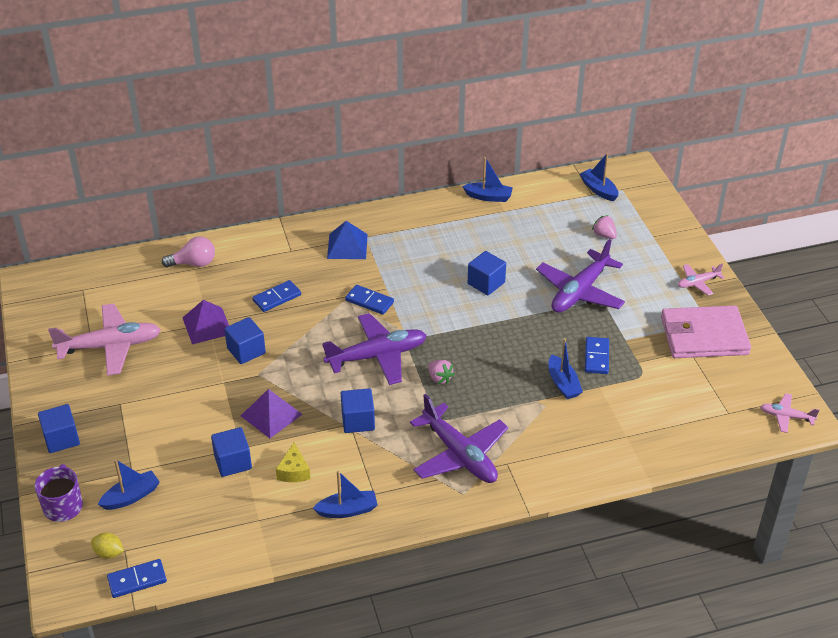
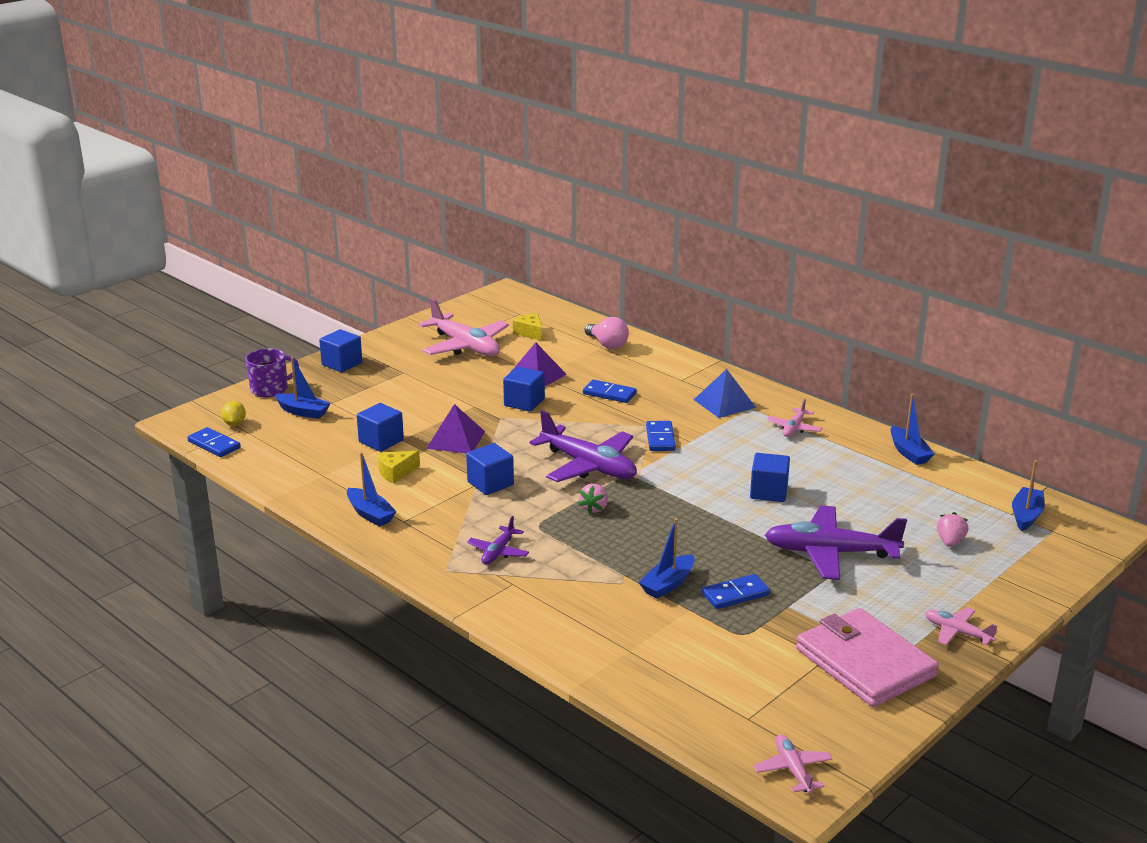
camera: 60 degrees right, 15 degrees down
purple plane [410,394,508,483] -> purple plane [467,516,529,565], size x0.50
none -> yellow cheese [513,313,542,341]
none -> pink plane [767,399,822,437]

